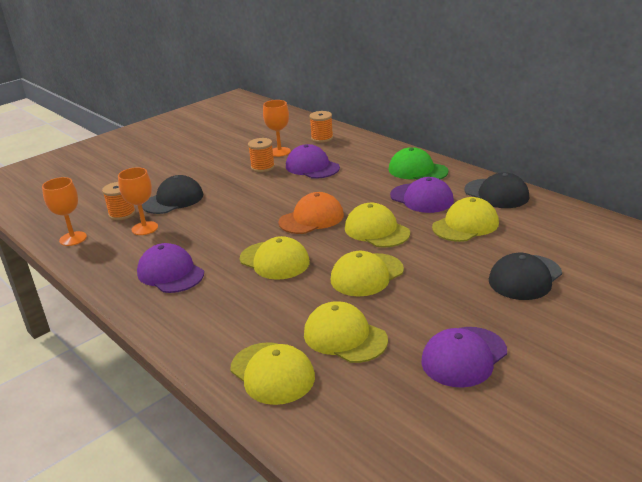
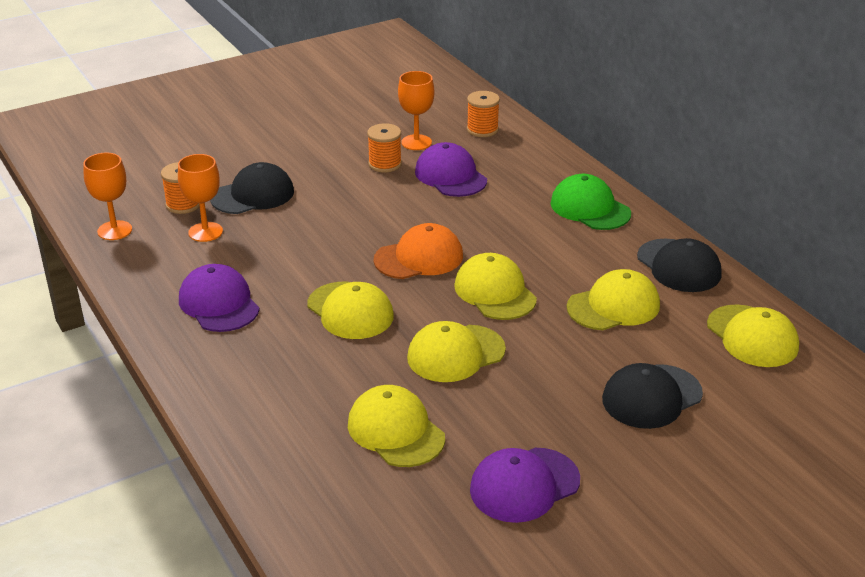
camera: 10 degrees right, 5 degrees up
yellow cap [231,342,315,405] -> yellow cap moved to [707,304,799,367]
purple cap [390,177,454,213] -> none

